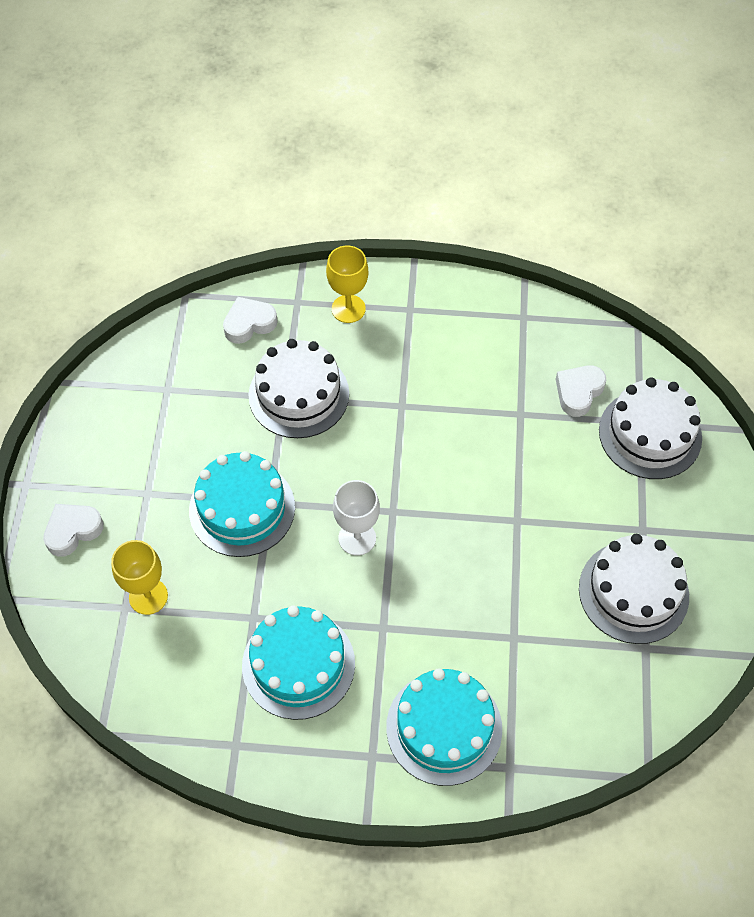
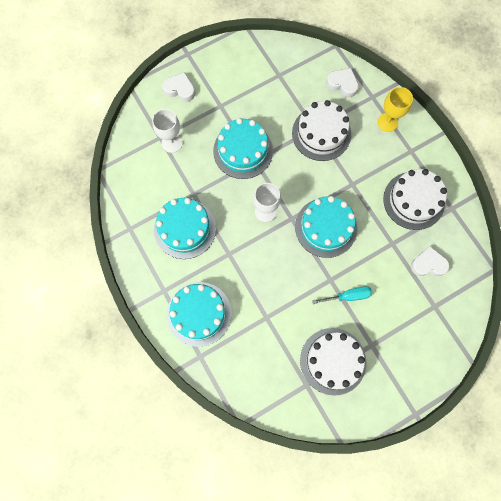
camera: 55 degrees right, 15 degrees up
yellow goblet [111,540,168,615] -> white goblet [152,109,183,153]
white cake [599,377,702,479] -> white cake moved to [383,169,447,230]
none -> turquoise cake [295,196,357,258]
none -> turquoise screwdriver [312,286,372,304]

